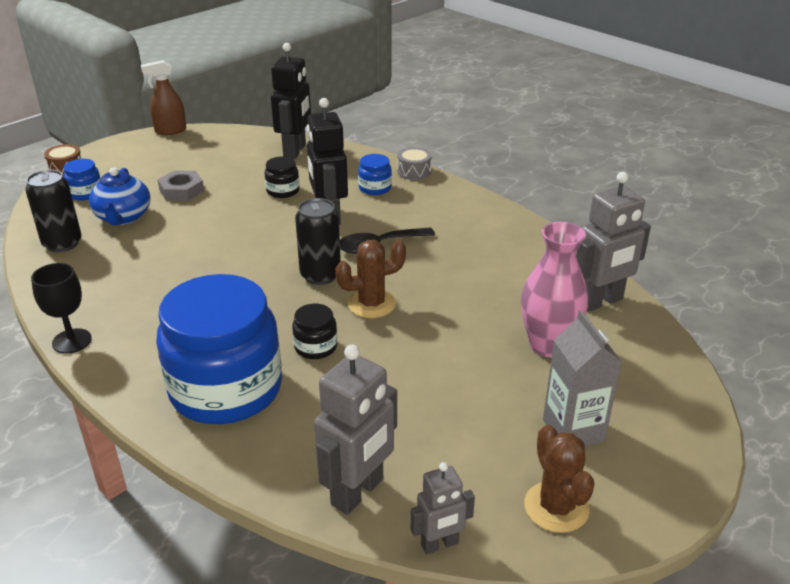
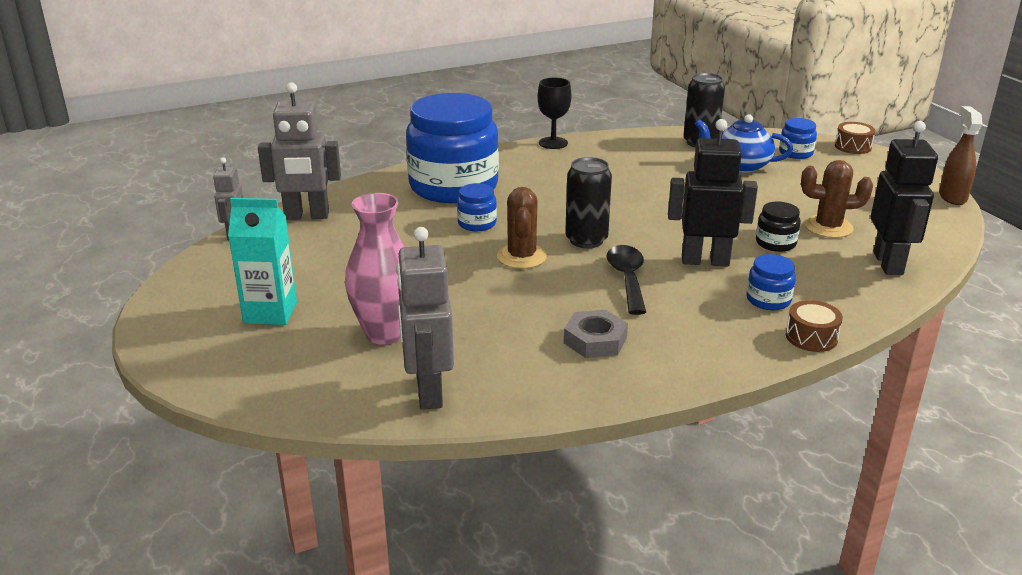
camera: 110 degrees right, 5 degrees down
grey nut [158,170,204,201] -> grey nut moved to [564,310,628,358]
black robot [271,43,311,159] -> black robot turned 120 degrees counterclockwise [871,121,938,275]
black jar [292,304,337,359] -> blue jar [457,183,497,231]
grey robot [314,344,397,515] -> grey robot turned 60 degrees counterclockwise [258,82,341,220]
grey drum [397,147,432,180] -> brown drum [786,300,843,352]
brown cactus [524,425,594,533] -> brown cactus moved to [801,160,873,238]
grey carton [543,310,622,446] -> turquoise carton [228,198,297,325]

